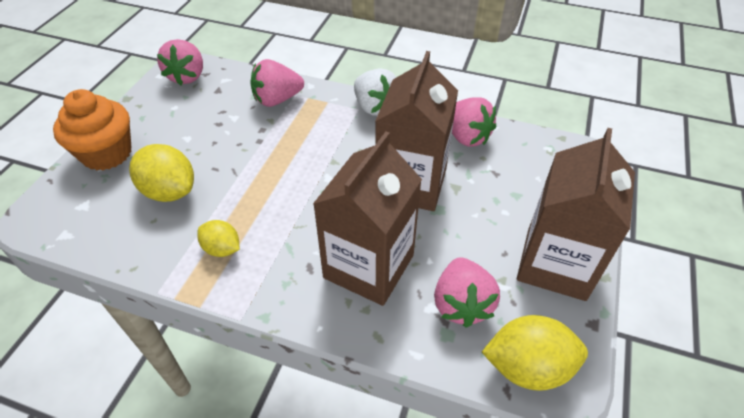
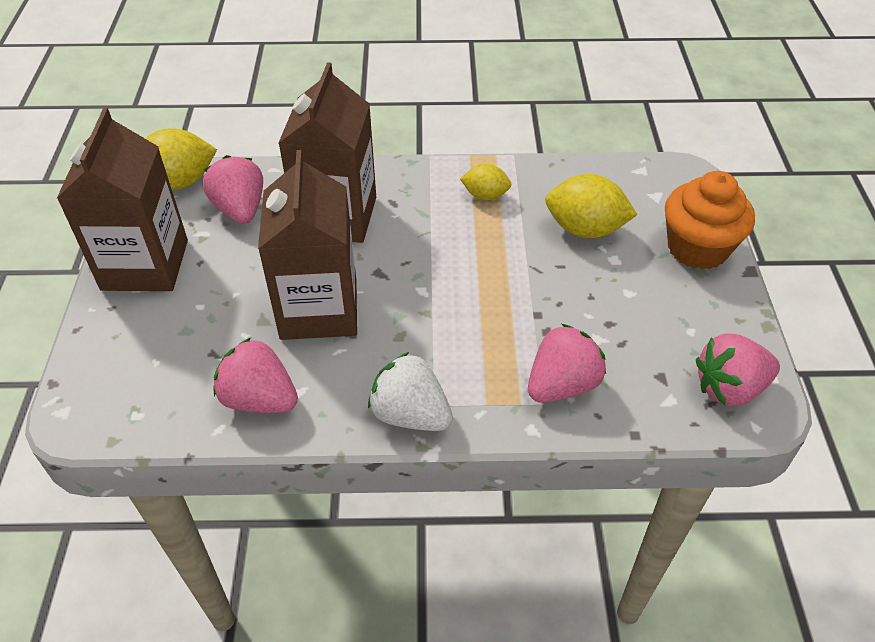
camera: 160 degrees right, 0 degrees up
pink strawberry [157,39,203,85] -> pink strawberry turned 90 degrees counterclockwise [696,333,780,407]

